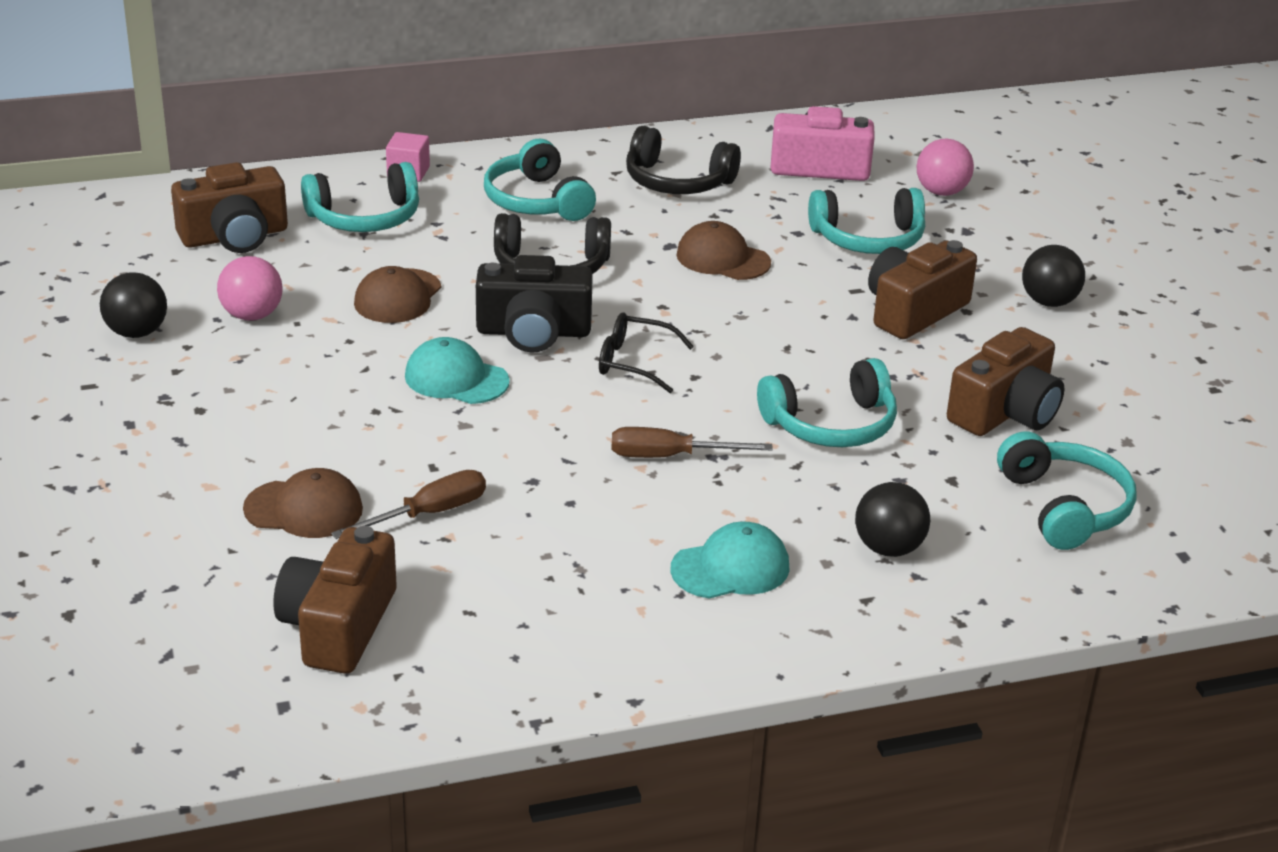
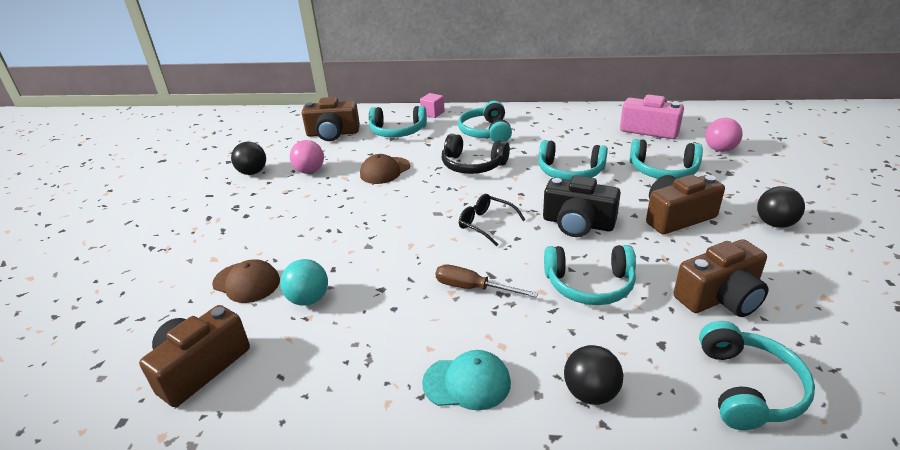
camera: 25 degrees right, 0 degrees up
brown screwdriver [331,470,486,539] -> turquoise ball [280,259,328,306]
turquoise cap [405,337,510,404] -> none
black camera [476,255,593,353] -> black camera moved to [543,175,621,237]
black headphones [626,126,741,194] -> none
brown cap [676,221,771,280] -> turquoise headphones [538,140,608,180]

